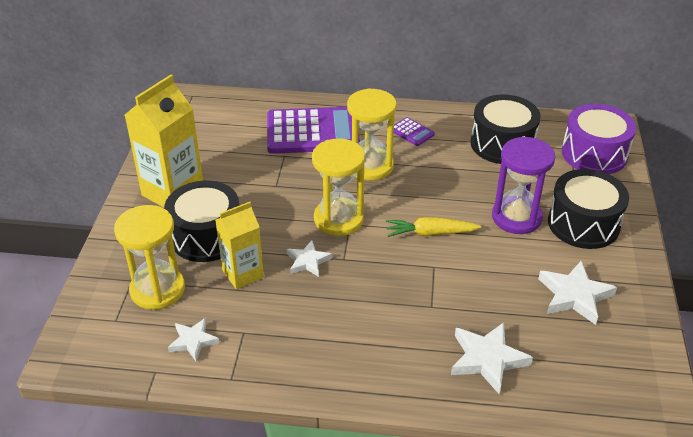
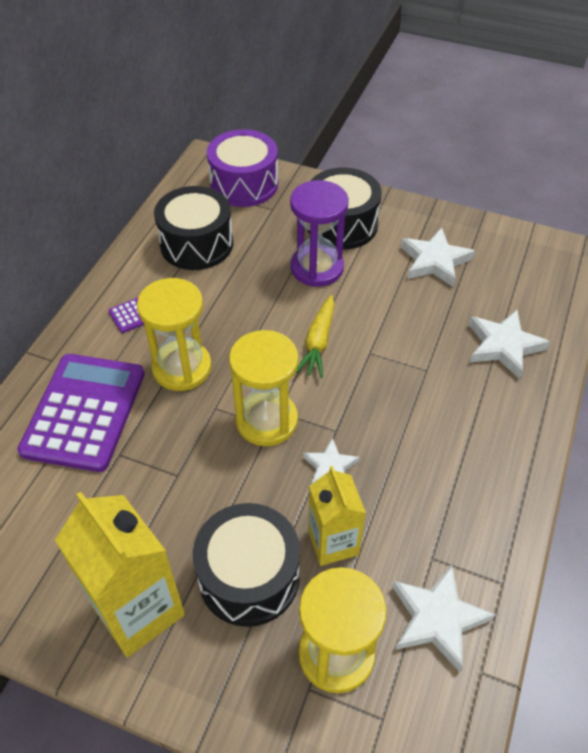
camera: 75 degrees left, 10 degrees up
white star [168,318,219,361] -> white star [392,565,495,672], size x1.59

